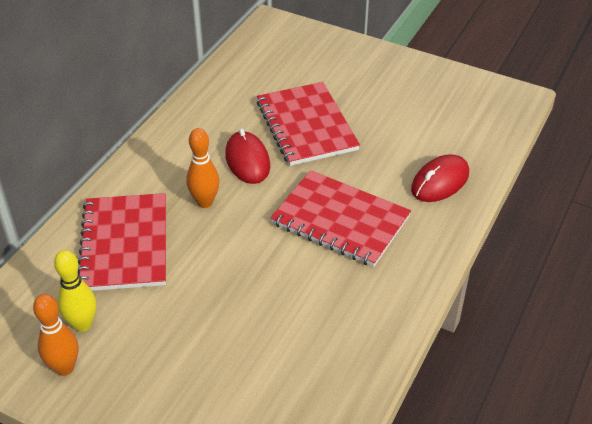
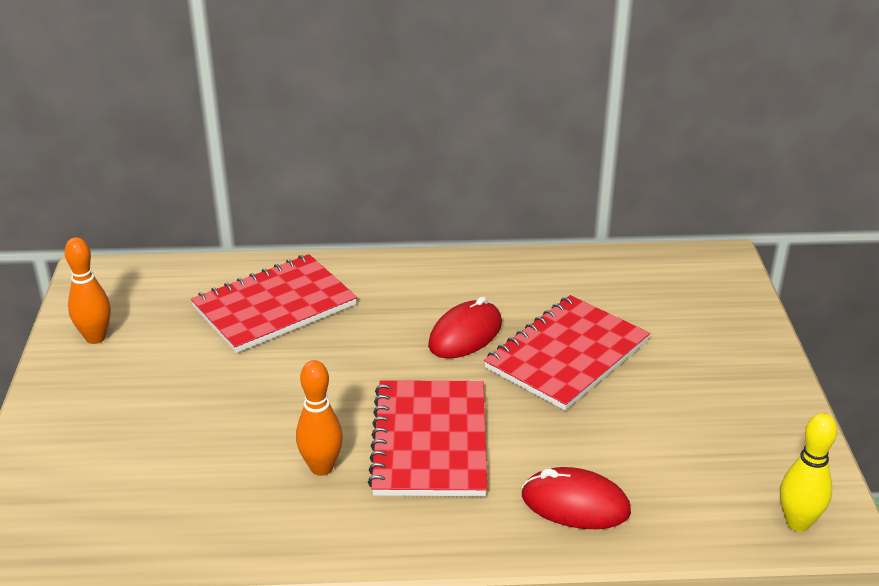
camera: 60 degrees right, 10 degrees down
yellow bowling pin [54,250,96,332] -> yellow bowling pin moved to [780,413,837,532]
orange bowling pin [187,128,220,208] -> orange bowling pin moved to [296,360,343,476]

